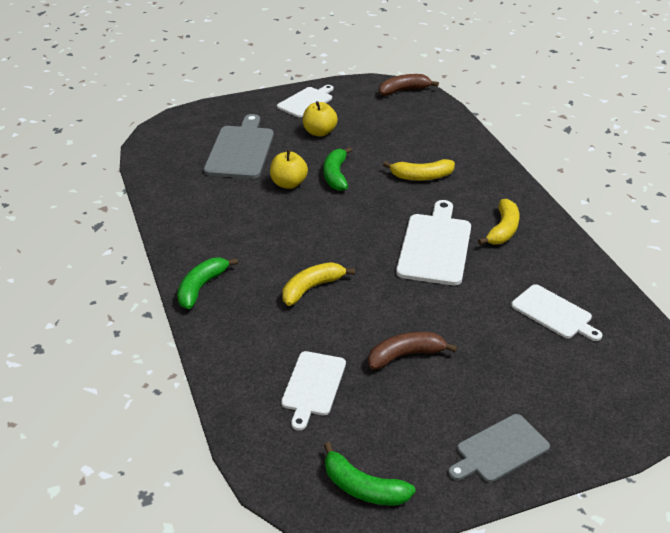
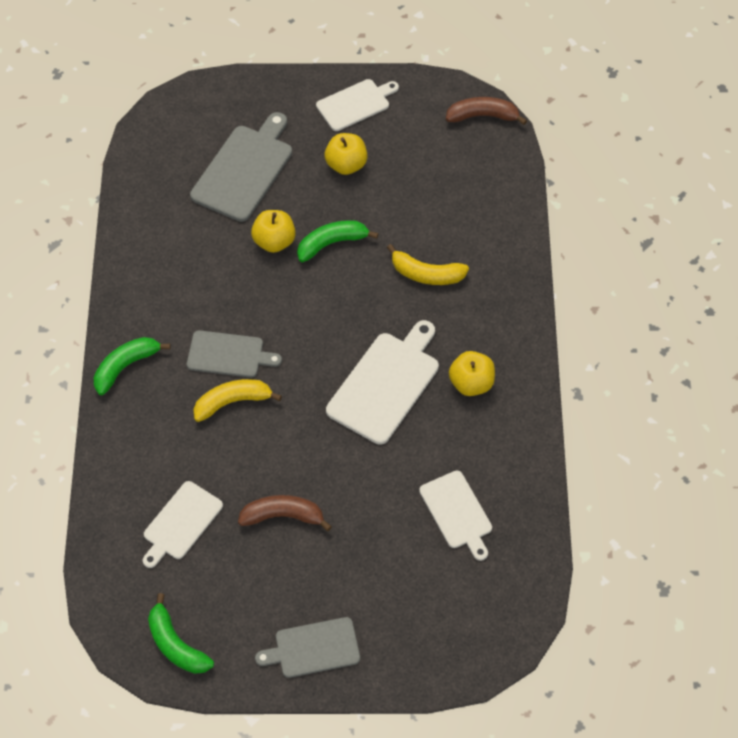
camera: 20 degrees right, 20 degrees up
green banana [324,147,352,191] -> green banana turned 45 degrees clockwise [297,220,378,262]
yellow banana [478,199,520,245] -> yellow apple [449,351,495,396]
none -> grey cutting board [187,330,282,378]

